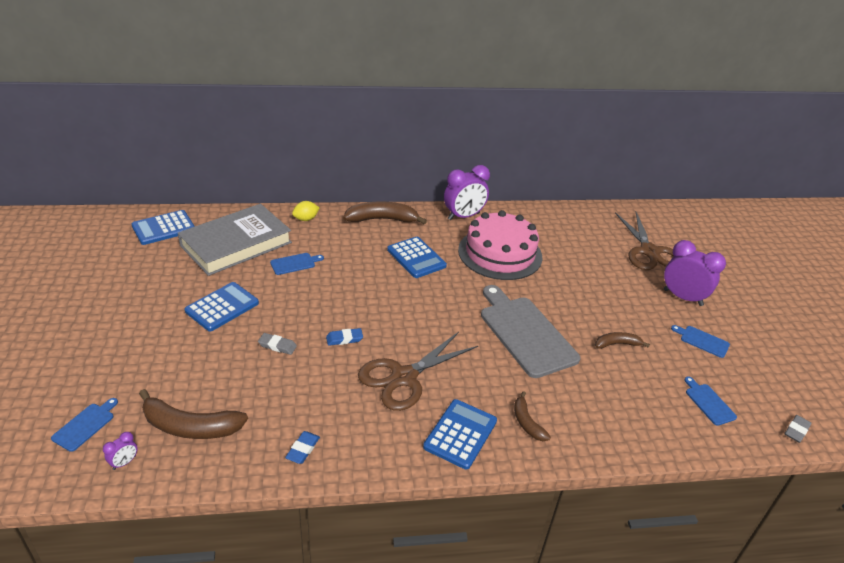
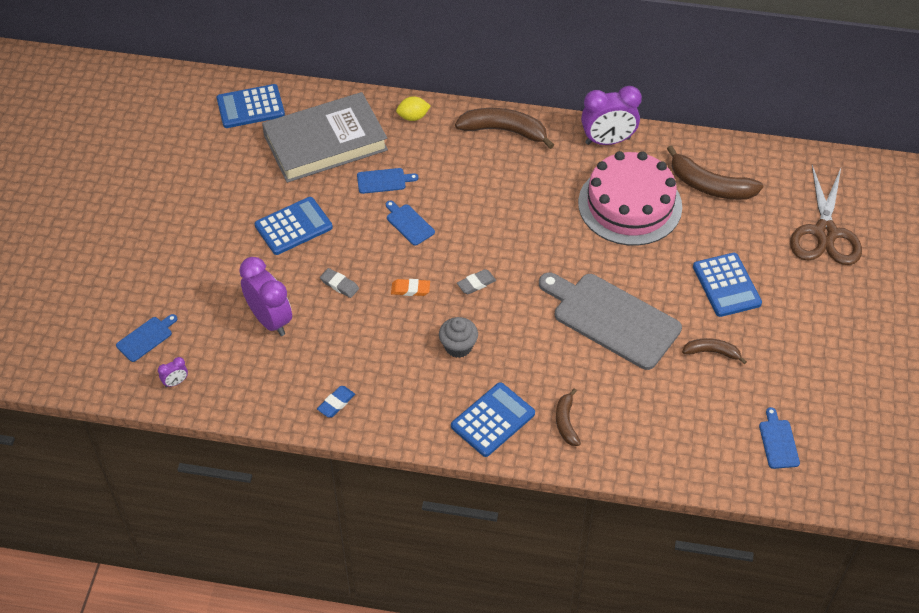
camera: 20 degrees right, 15 degrees up
brown banana [139,389,248,439] -> brown banana moved to [667,145,763,200]
blue eraser [326,328,363,346] -> orange eraser [391,279,430,296]
brown scissors [358,332,478,411] -> grey cupcake [439,317,478,358]
blue calculator [387,237,447,278] -> blue calculator moved to [693,253,762,317]
grey cutting board [481,285,580,378] -> grey cutting board turned 45 degrees counterclockwise [539,273,682,370]
purple clock [664,240,726,306] -> purple clock moved to [239,257,292,336]
blue cutting board [671,325,730,358] -> blue cutting board moved to [386,201,435,246]
grey eraser [785,415,812,443] -> grey eraser moved to [457,269,496,294]

